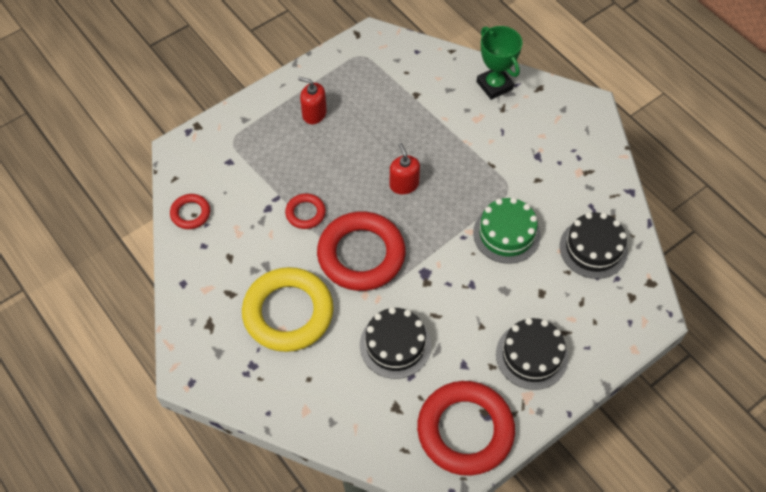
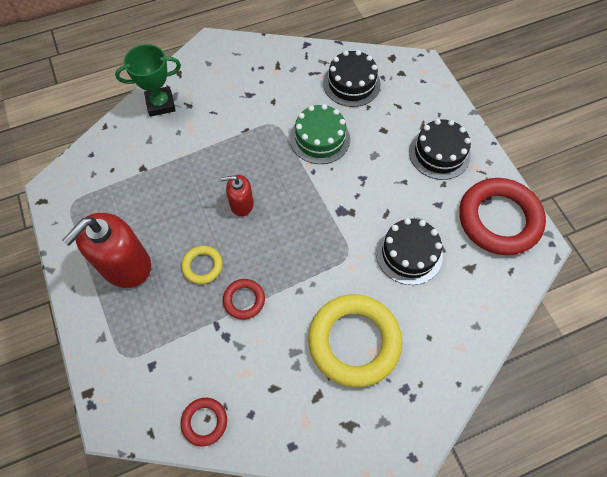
camera: 75 degrees left, 5 degrees up
red soap dispenser [298,77,327,124] -> red soap dispenser [62,213,151,288], size x1.88
red ring [317,211,405,291] -> none
none -> yellow ring [181,246,223,284]

